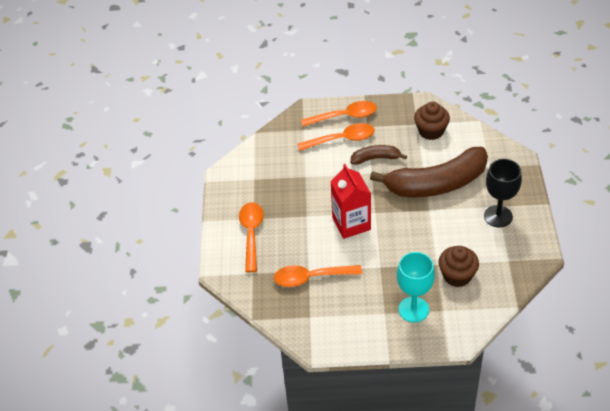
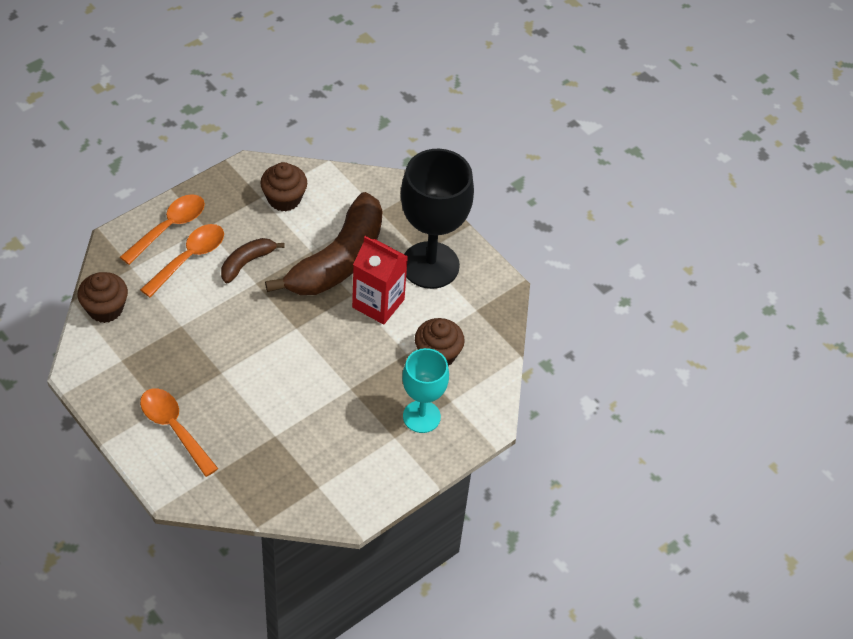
camera: 45 degrees left, 5 degrees up
orange spoon [274,265,362,287] -> none
red carton [330,164,371,239] -> red carton moved to [352,236,408,325]
black goblet [484,159,522,228] -> black goblet [401,149,474,289], size x1.64
none -> brown cupcake [77,272,128,323]

